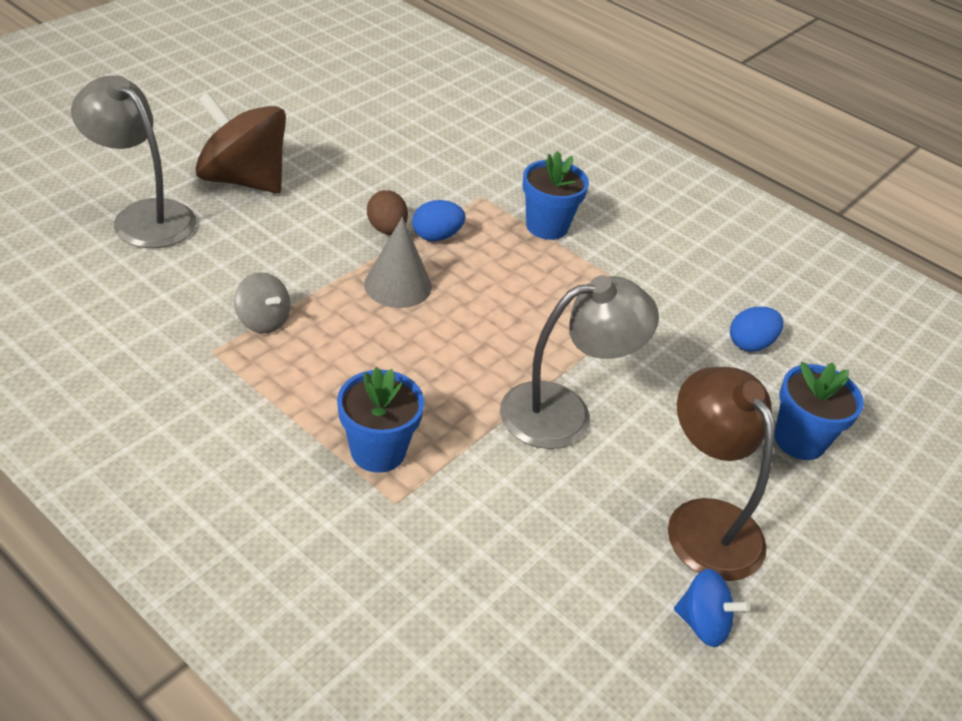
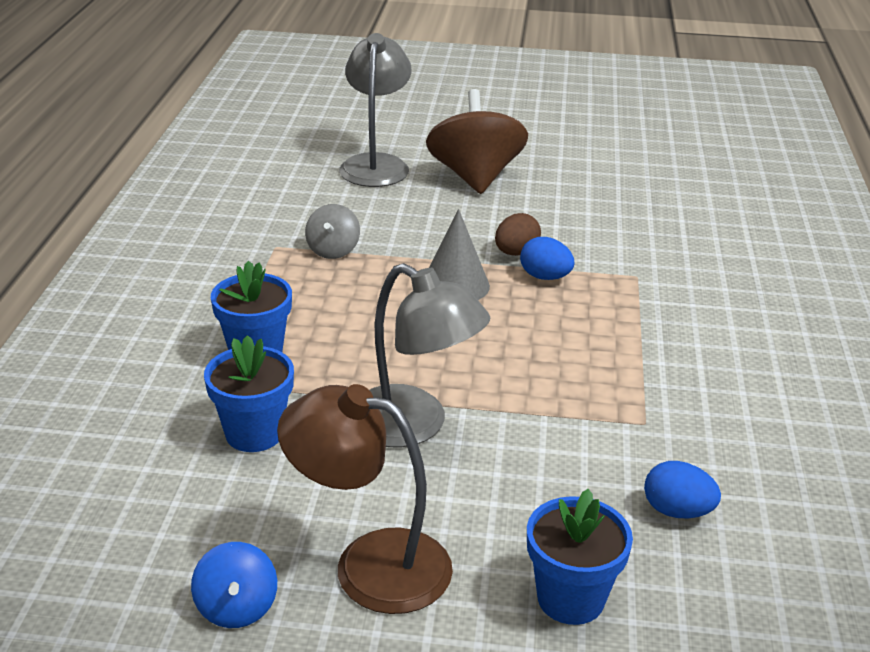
camera: 60 degrees right, 10 degrees down
blue flower pot [523,151,589,240] -> blue flower pot moved to [204,335,294,452]
brown lamp [668,367,775,581] -> brown lamp turned 105 degrees counterclockwise [277,384,453,614]

